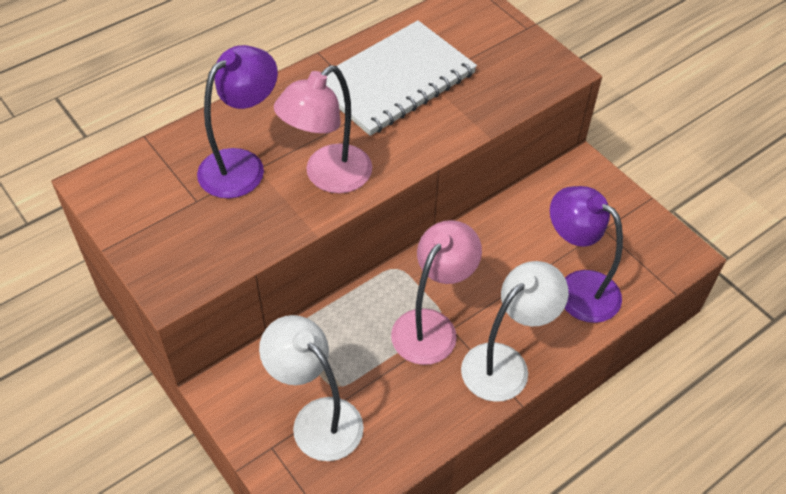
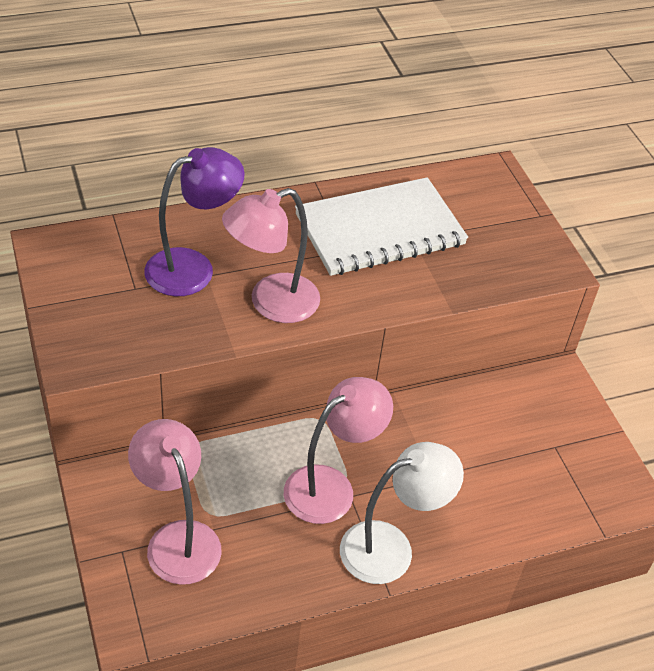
camera: 15 degrees right, 5 degrees down
white lamp [259,315,364,461] -> pink lamp [128,419,222,585]
purple lamp [550,186,623,323] -> none

